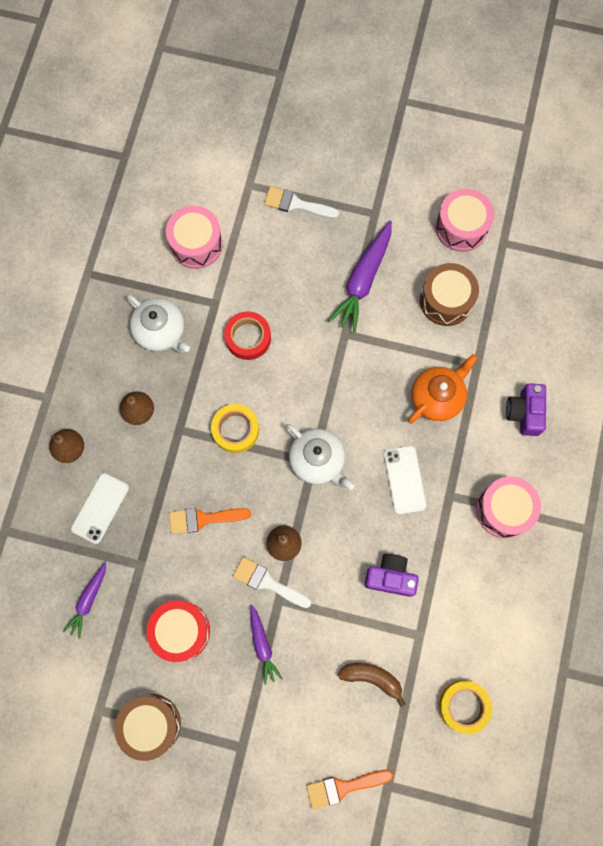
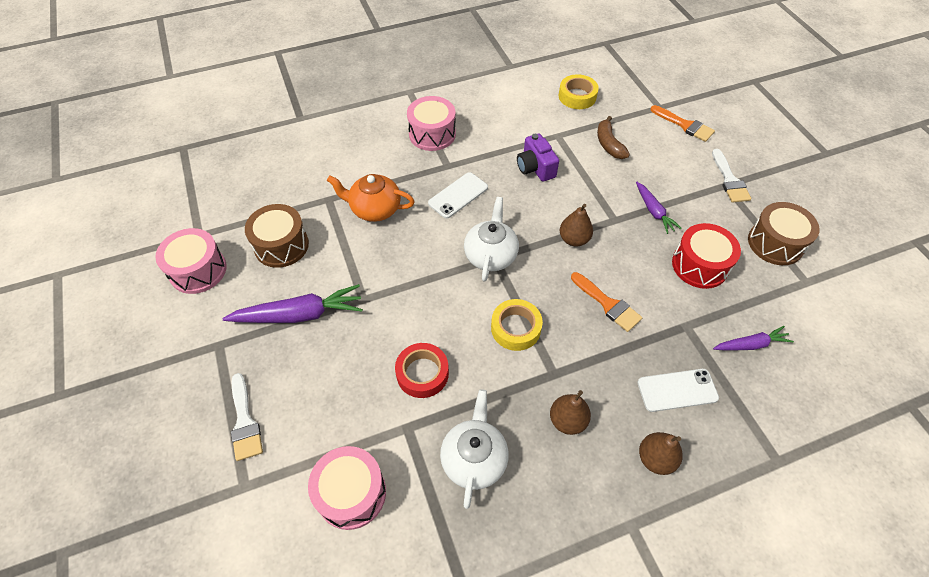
camera: 125 degrees left, 20 degrees down
white brush [233,557,311,608] -> white brush moved to [712,149,751,203]
purple carrot [250,604,283,685] -> purple carrot turned 120 degrees clockwise [636,182,681,234]
purple camera [506,383,546,436] -> none

